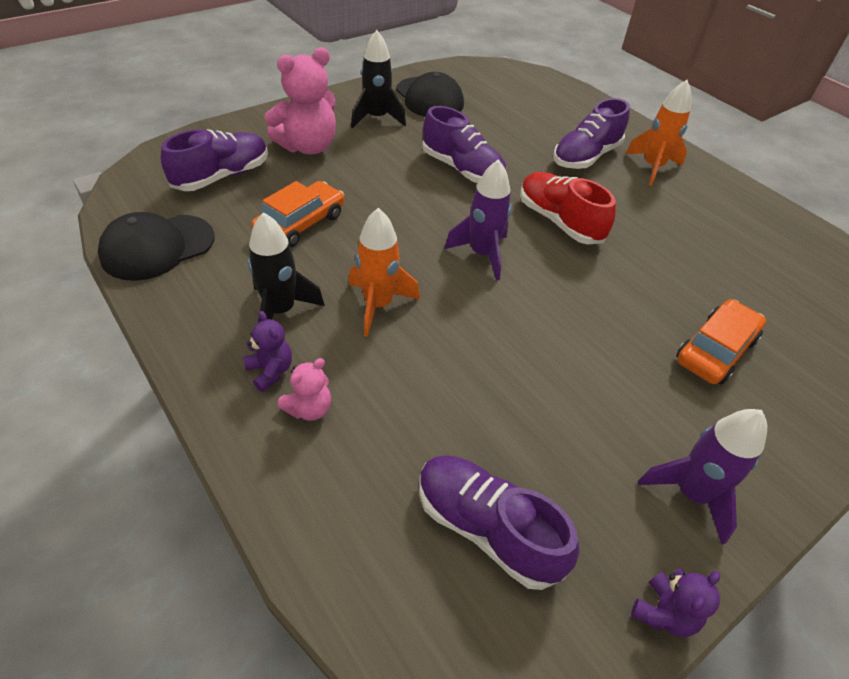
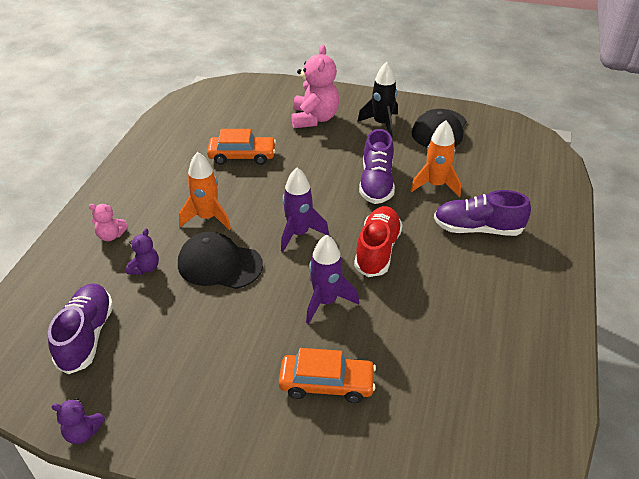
camera: 55 degrees right, 5 degrees down
black cap [98,212,215,281] -> black cap moved to [178,232,263,289]
purple shoe [161,129,268,191] -> none
purple teddy bear [243,311,292,392] -> purple teddy bear moved to [126,229,159,275]
black rocket [248,212,325,322] -> none
pink teddy bear [264,47,336,154] -> pink teddy bear turned 105 degrees counterclockwise [291,45,339,128]
orange rocket [626,80,691,186] -> orange rocket moved to [410,120,461,197]
purple rocket [638,409,767,545] -> purple rocket moved to [306,235,359,324]

